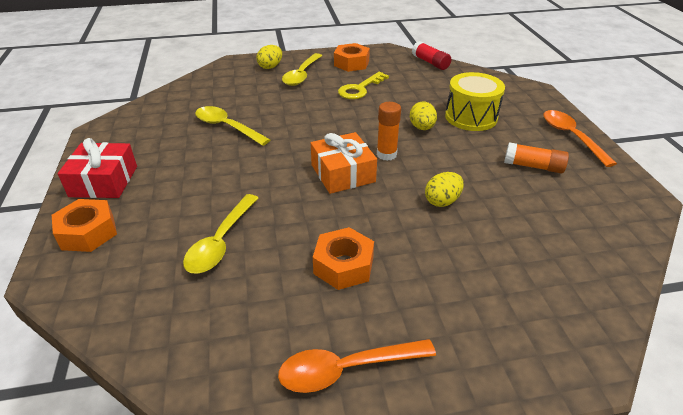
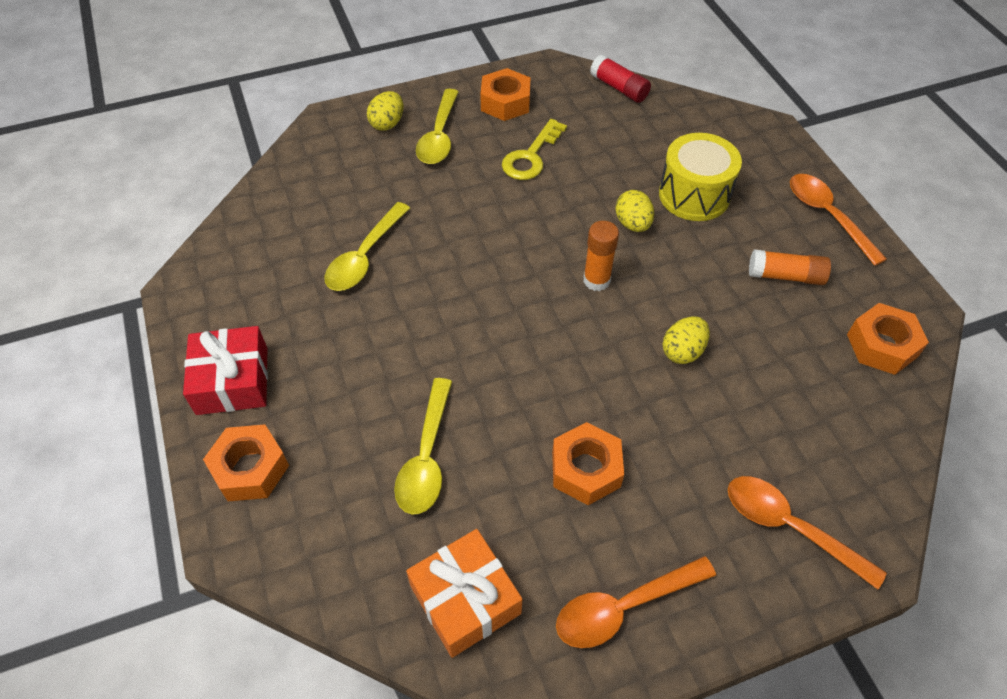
camera: 10 degrees left, 15 degrees up
yellow spoon [195,106,270,146] -> yellow spoon turned 90 degrees counterclockwise [324,202,410,291]
orange gift [311,132,377,194] -> orange gift moved to [406,529,522,658]
none -> orange spoon [728,476,887,590]
none -> orange nut [847,303,929,375]

